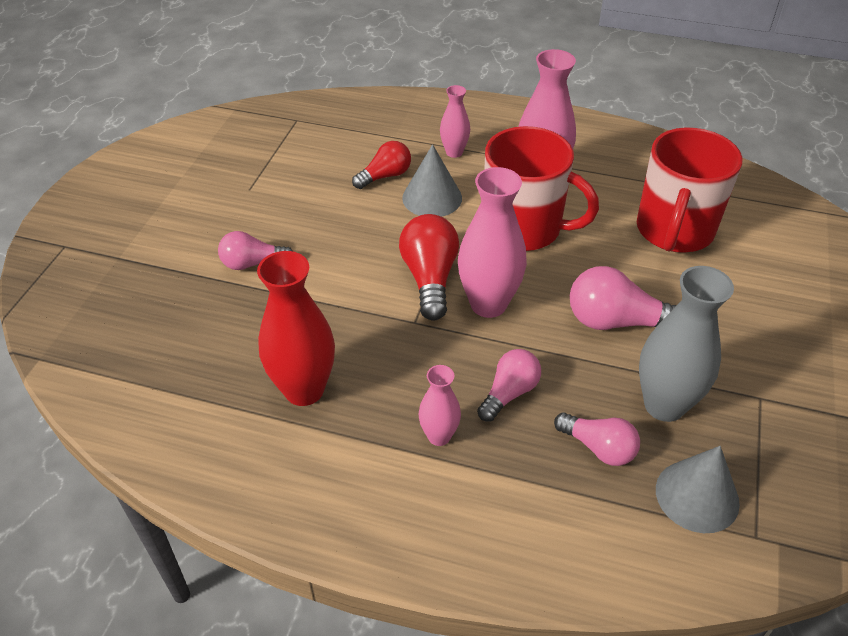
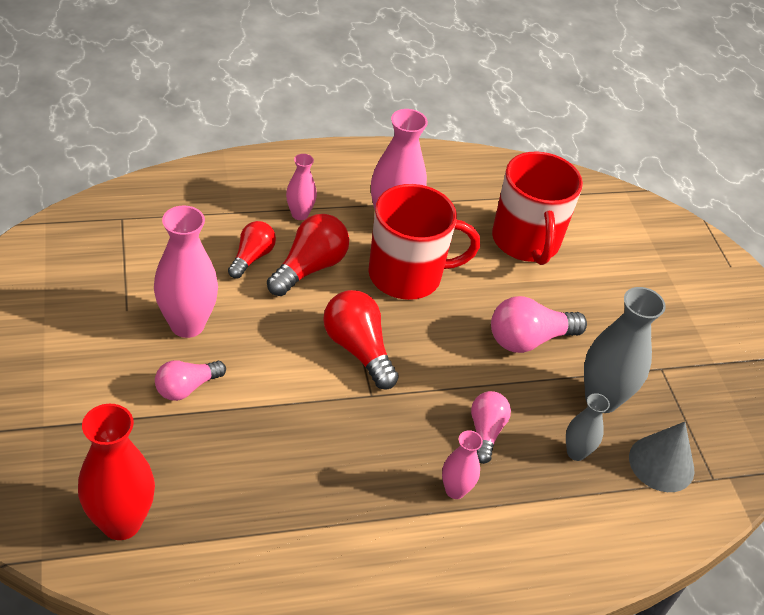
camera: 35 degrees left, 0 degrees up
red vase [257,251,335,406] -> red vase moved to [78,404,155,540]
grey cone [402,144,462,217] -> red light bulb [267,214,349,296]
pink vase [458,167,527,318] -> pink vase moved to [154,206,218,338]
pink light bulb [554,412,640,466] -> grey vase [566,393,610,461]

